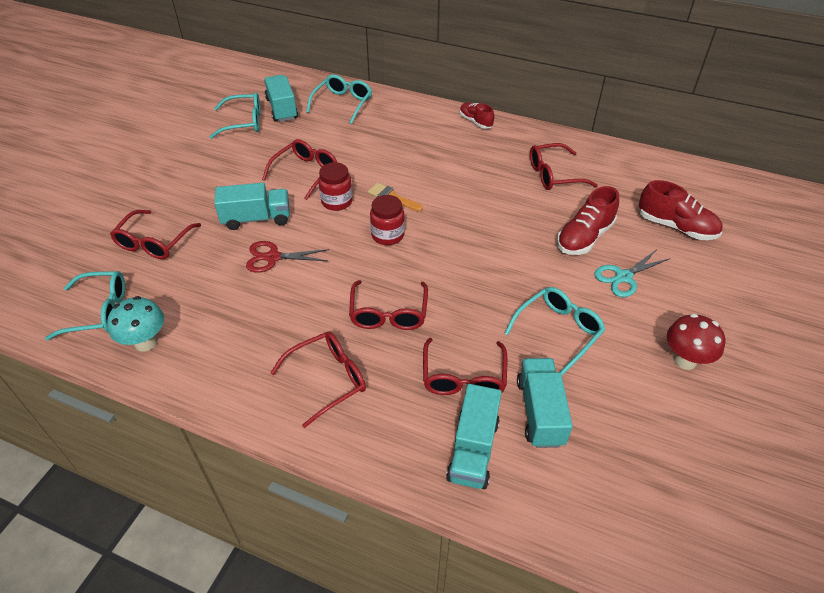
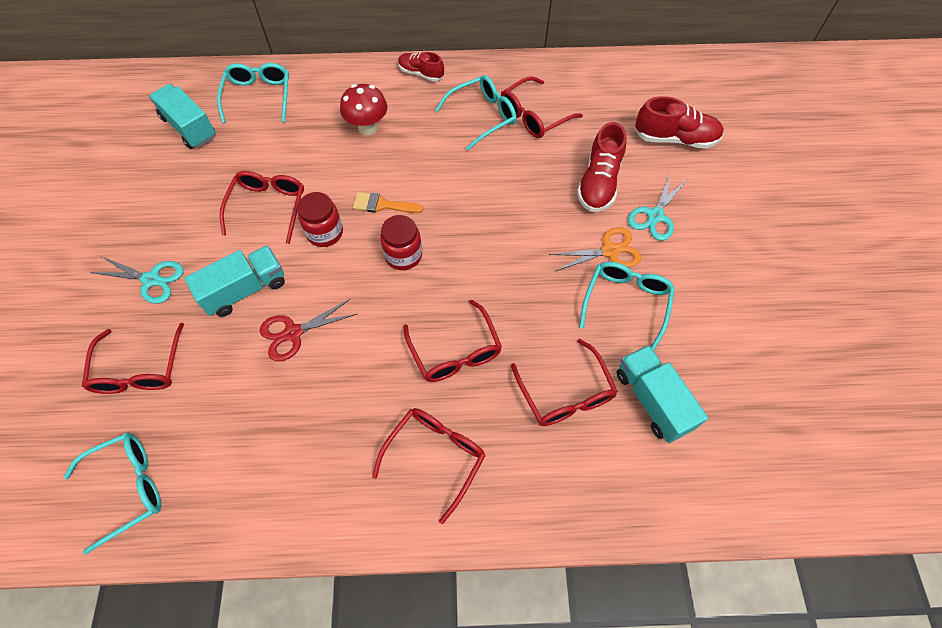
camera: 25 degrees left, 15 degrees up
turquoise mushroom [107,296,164,352] -> none
turquoise glasses [210,92,261,139] -> turquoise glasses moved to [435,75,516,151]
turquoise truck [446,384,502,489] -> none
red mushroom [667,313,725,370] -> red mushroom moved to [340,84,387,135]
none -> turquoise scissors [90,256,184,304]
none -> orange scissors [549,227,641,271]

